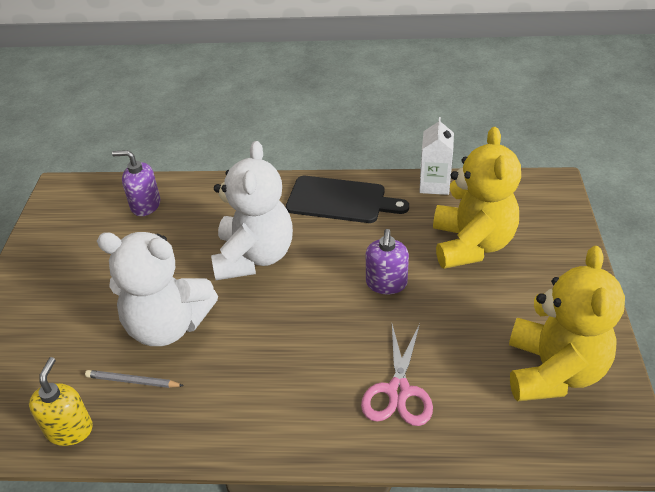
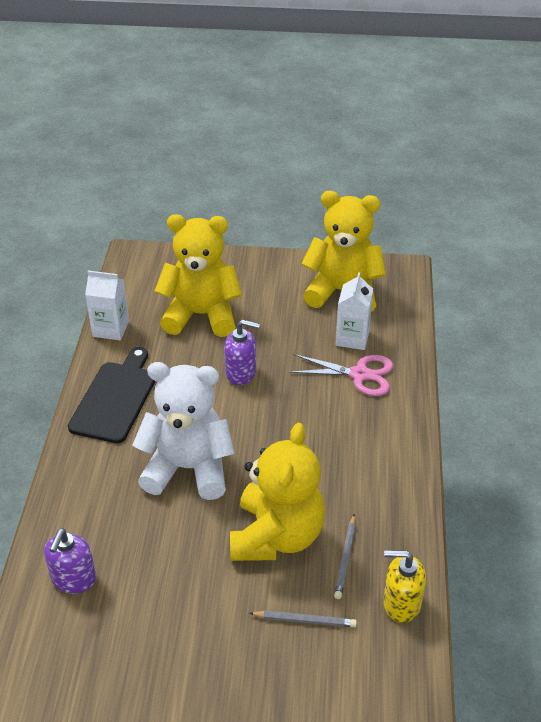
camera: 90 degrees left, 0 degrees up
white teddy bear [97,232,218,346] -> yellow teddy bear [230,423,325,561]
none -> grey pencil [249,610,357,627]
none -> white carton [336,272,373,350]

